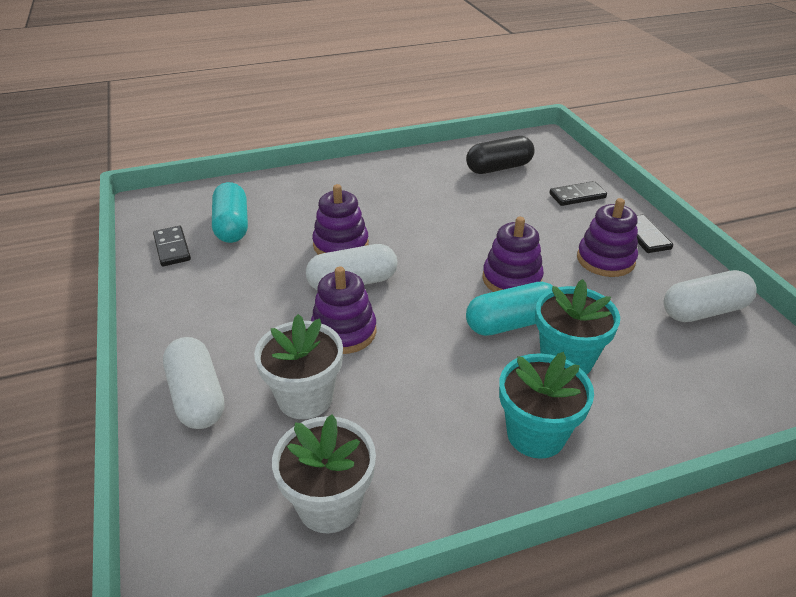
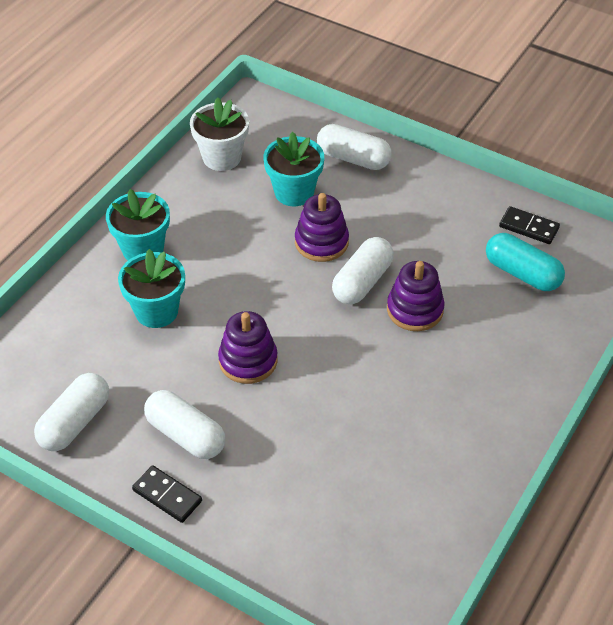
camera: 140 degrees right, 10 degrees up
white flower pot [254,314,343,419] -> turquoise flower pot [263,132,324,206]
black capsule [466,136,535,174] -> none
turquoise capsule [466,282,552,336] -> none
black domino [549,181,607,206] -> none
purple stacking toy [577,198,638,277] -> white capsule [144,390,225,459]

